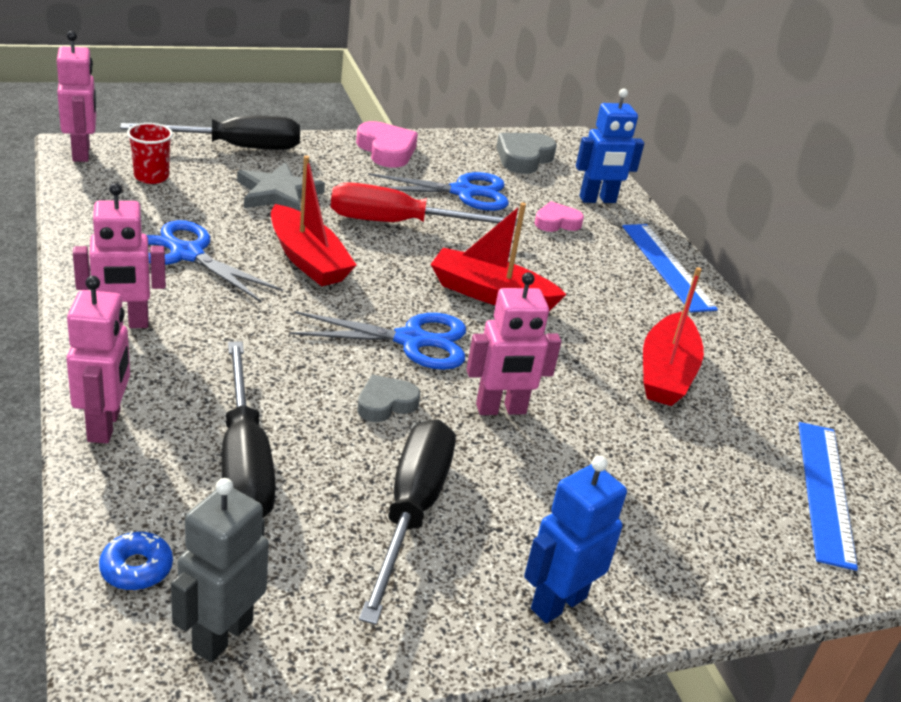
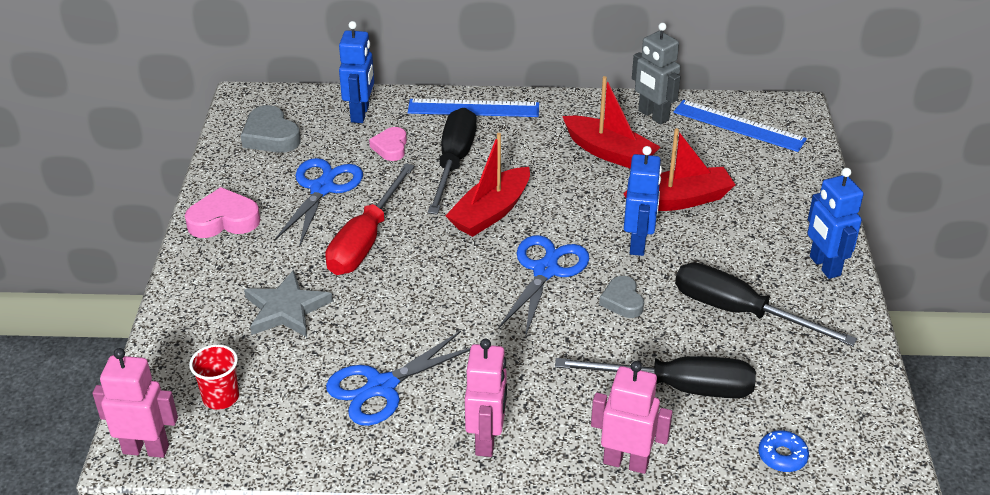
camera: 65 degrees left, 5 degrees up
black screwdriver [120,116,300,150] -> black screwdriver moved to [428,108,477,215]
grey robot [171,478,269,662] -> grey robot moved to [632,23,680,124]
red boat [271,156,357,287] -> red boat moved to [624,128,735,211]
pink robot [466,272,561,415] -> blue robot [624,146,662,256]

